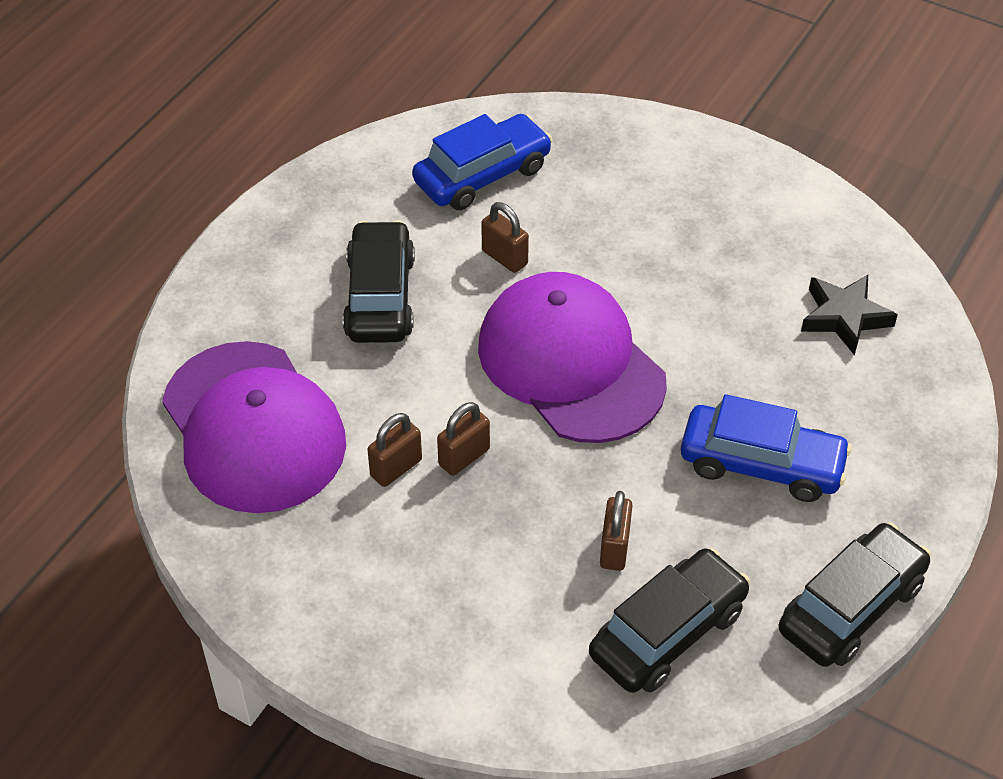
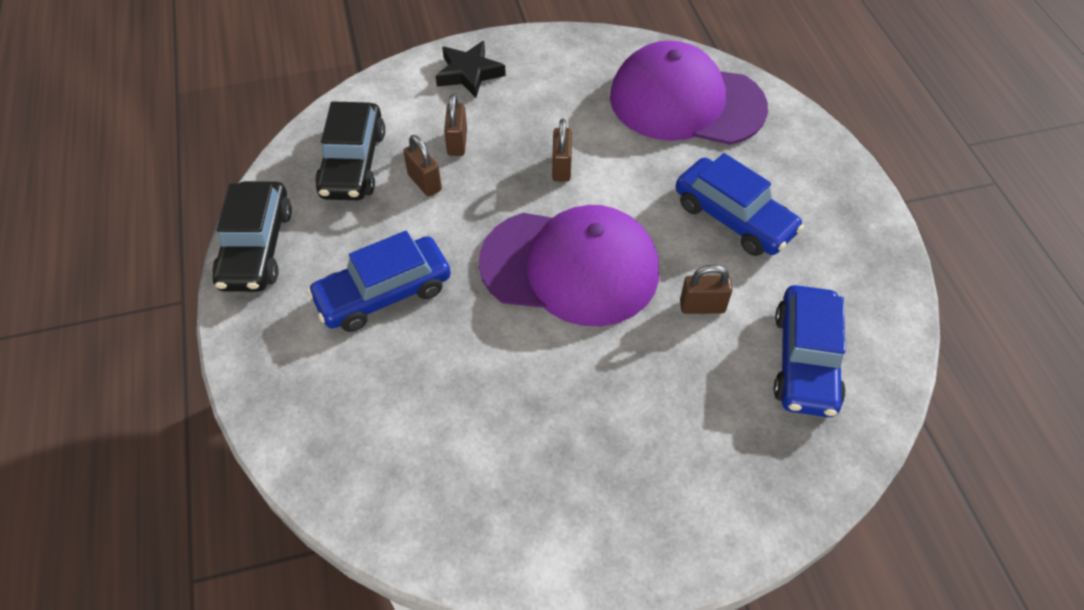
camera: 135 degrees right, 5 degrees up
black car [343,220,415,343] -> blue car [676,153,804,256]
brown padlock [367,413,422,487] -> brown padlock moved to [444,94,467,156]
black star [801,275,898,355] -> black star moved to [436,41,506,98]

